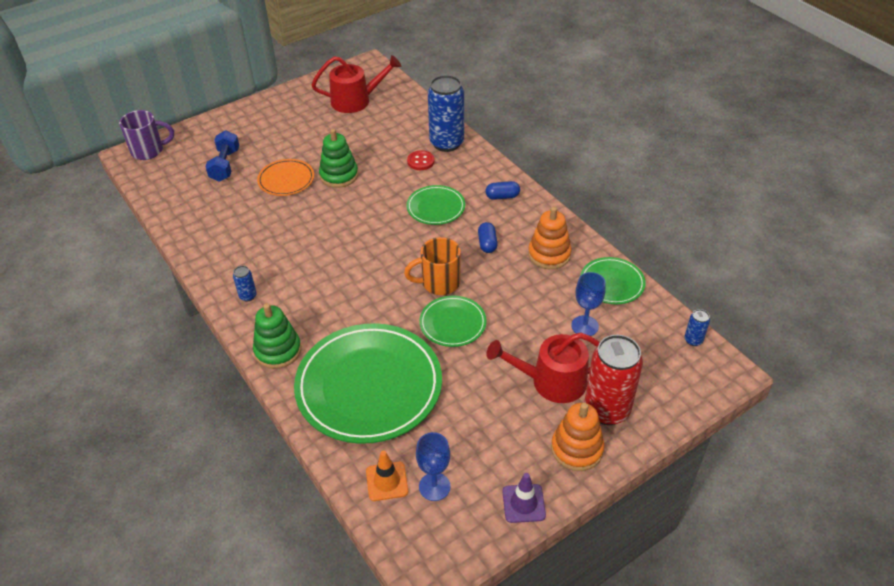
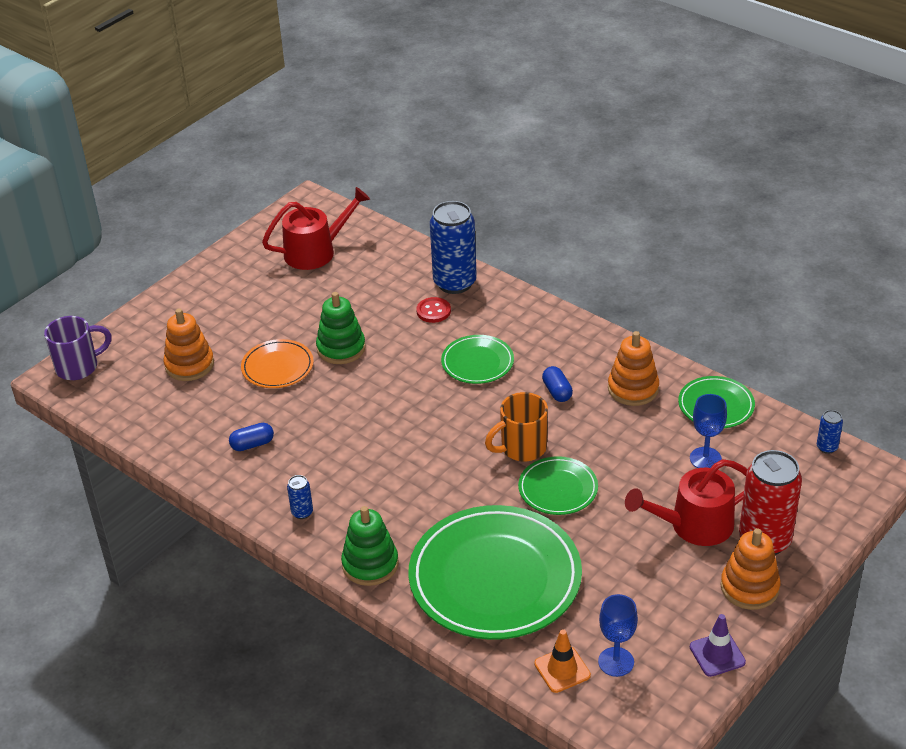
camera: 15 degrees left, 5 degrees down
blue dumbbell [205,130,239,182] -> orange stacking toy [163,308,214,381]
blue capsule [486,181,520,200] -> blue capsule moved to [229,423,274,451]

